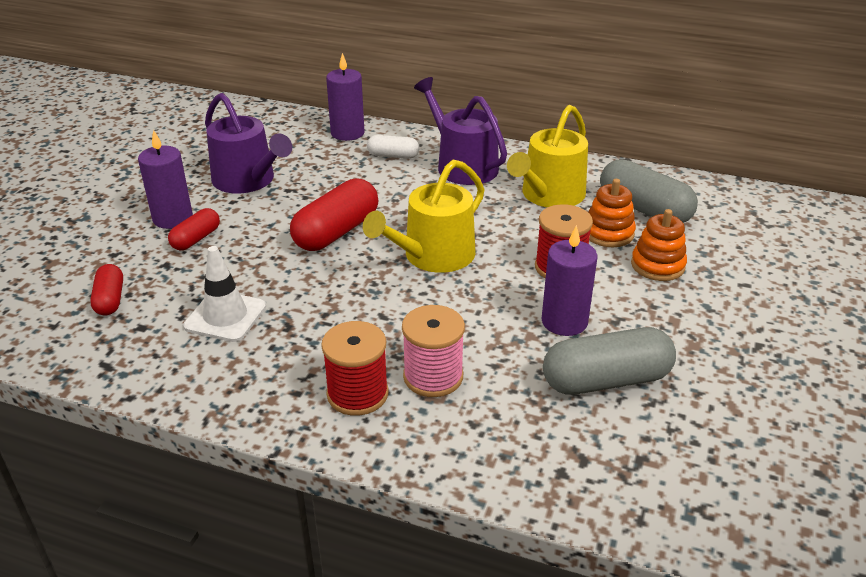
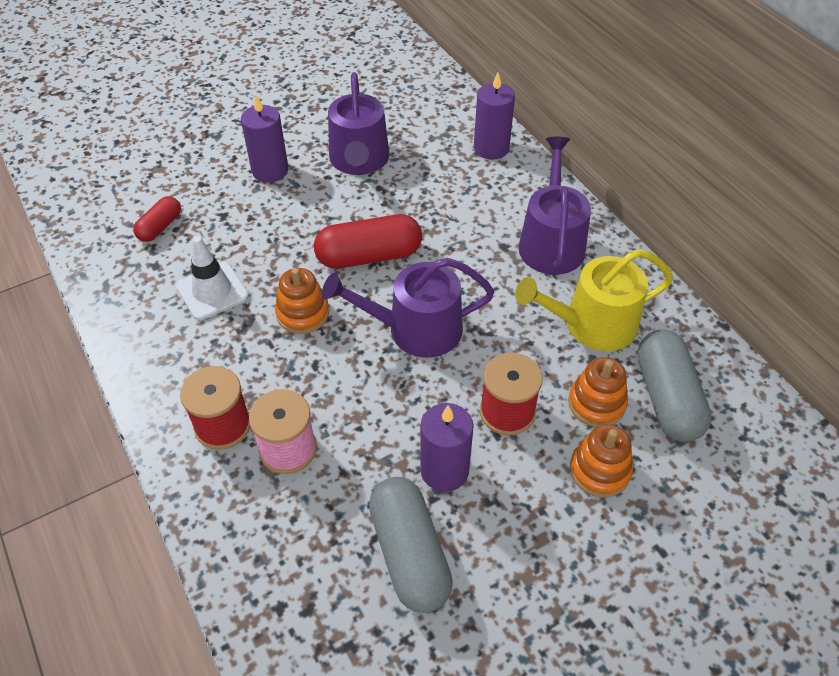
camera: 40 degrees right, 15 degrees up
red capsule [168,208,220,250] -> none
yellow watering can [363,159,485,273] -> purple watering can [322,258,494,358]
white capsule [367,135,419,159] -> none
grey capsule [543,327,676,395] -> grey capsule turned 45 degrees clockwise [369,477,453,613]
none -> orange stacking toy [275,268,329,334]

